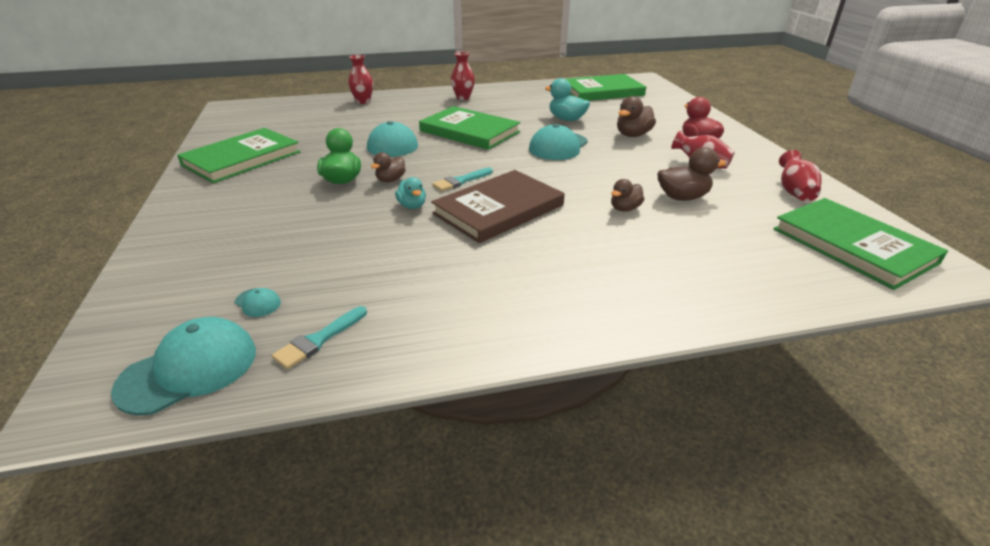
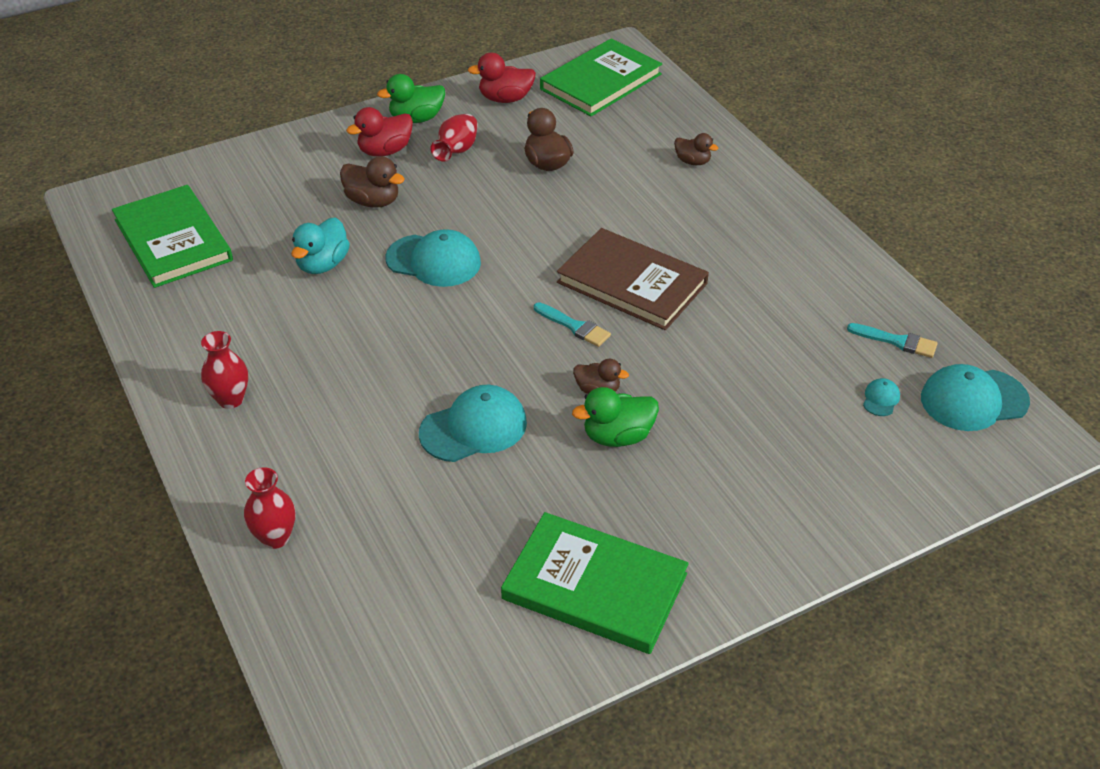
camera: 105 degrees left, 10 degrees up
turquoise cap [111,317,256,416] -> turquoise cap turned 45 degrees counterclockwise [921,364,1030,431]
turquoise duck [395,177,426,209] -> none
green book [419,106,521,150] -> none
brown duck [611,179,644,212] -> brown duck moved to [674,133,718,165]
red vase [779,150,822,202] -> red duck [468,53,536,103]
none -> green duck [377,74,445,123]

